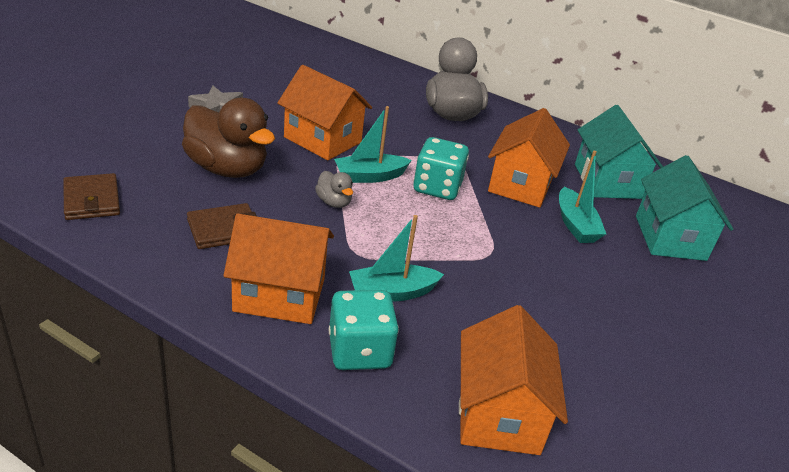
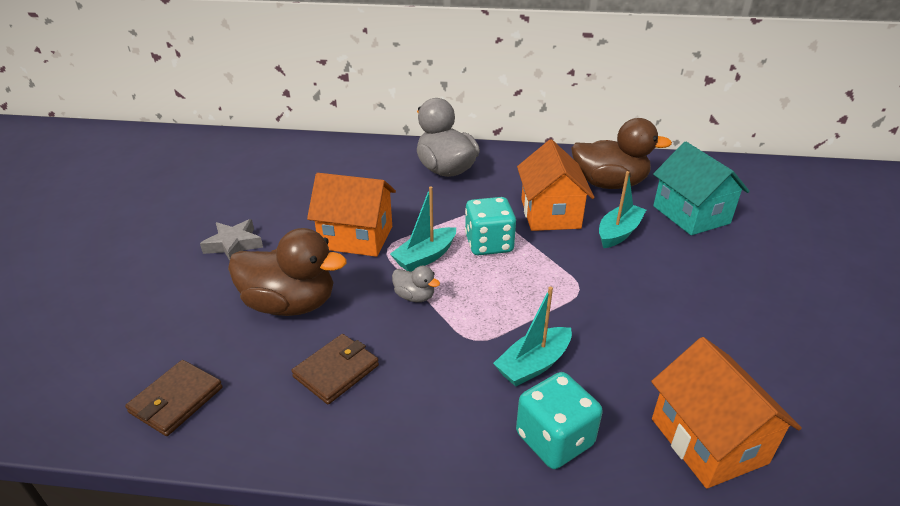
camera: 20 degrees left, 0 degrees up
brown wallet [63,173,120,220] -> brown wallet turned 75 degrees clockwise [125,360,223,436]
orange house [223,214,334,324] -> none
turquoise boat [559,151,606,243] -> turquoise boat turned 105 degrees counterclockwise [599,171,646,248]
turquoise house [575,105,663,199] -> brown duck [571,118,672,189]

